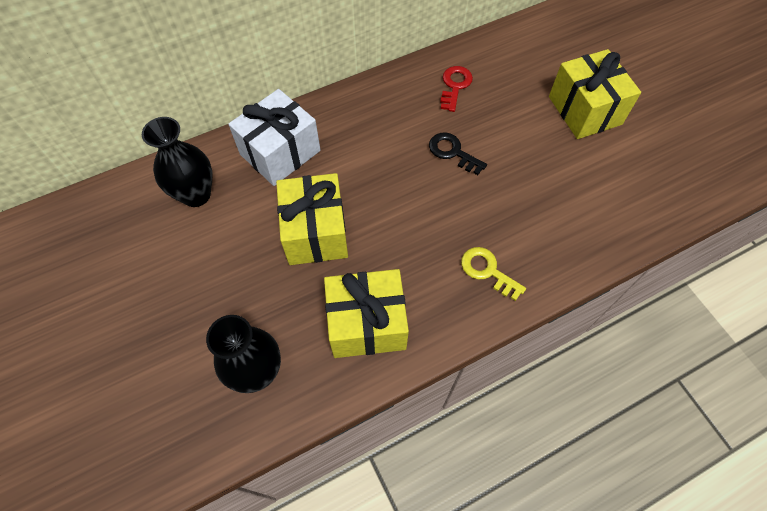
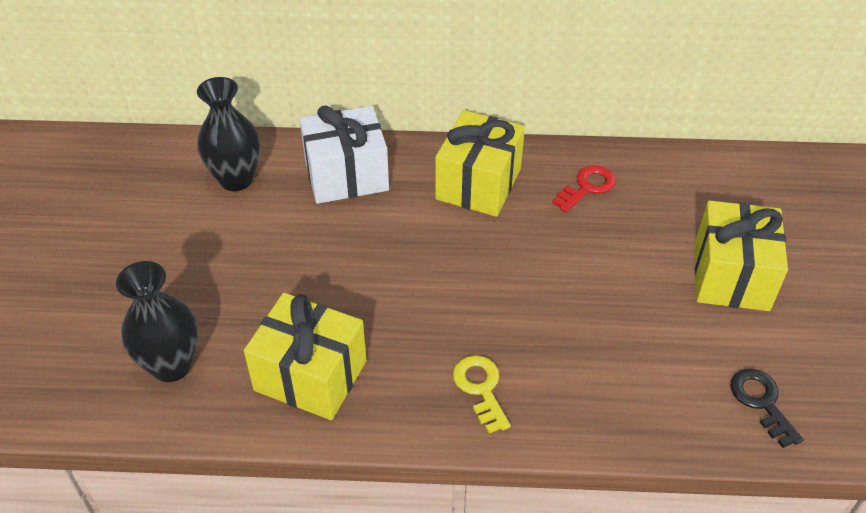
camera: 30 degrees right, 15 degrees down
yellow gift [276,173,348,265] -> yellow gift moved to [435,110,525,217]
black key [429,132,487,175] -> black key moved to [731,369,804,448]

